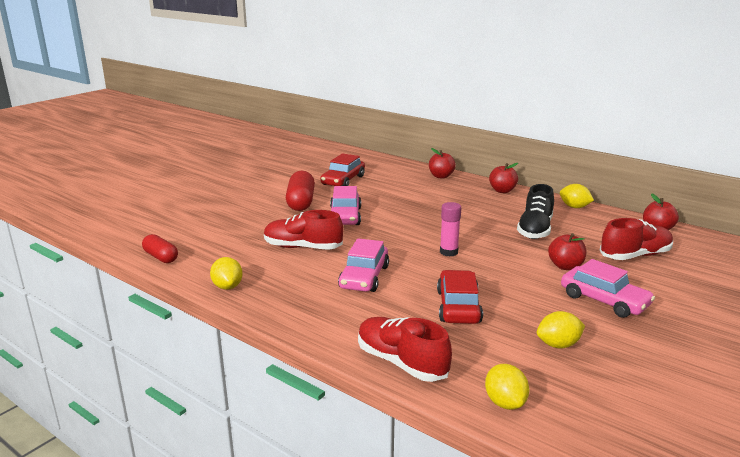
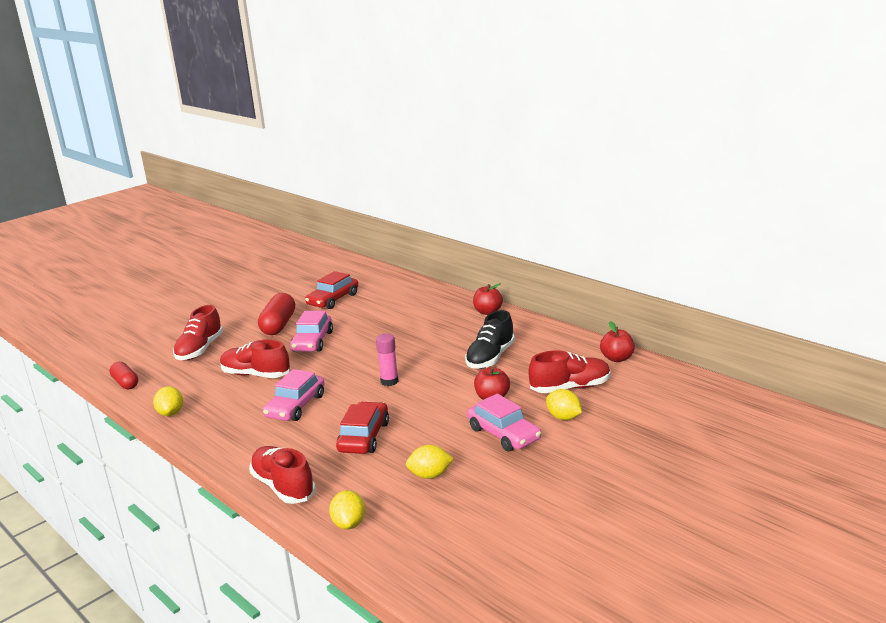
camera: 10 degrees right, 0 degrees up
red apple [429,148,456,179] -> none
yellow lemon [560,184,594,208] -> yellow lemon moved to [546,389,582,420]
none -> red shoe [173,305,223,360]

